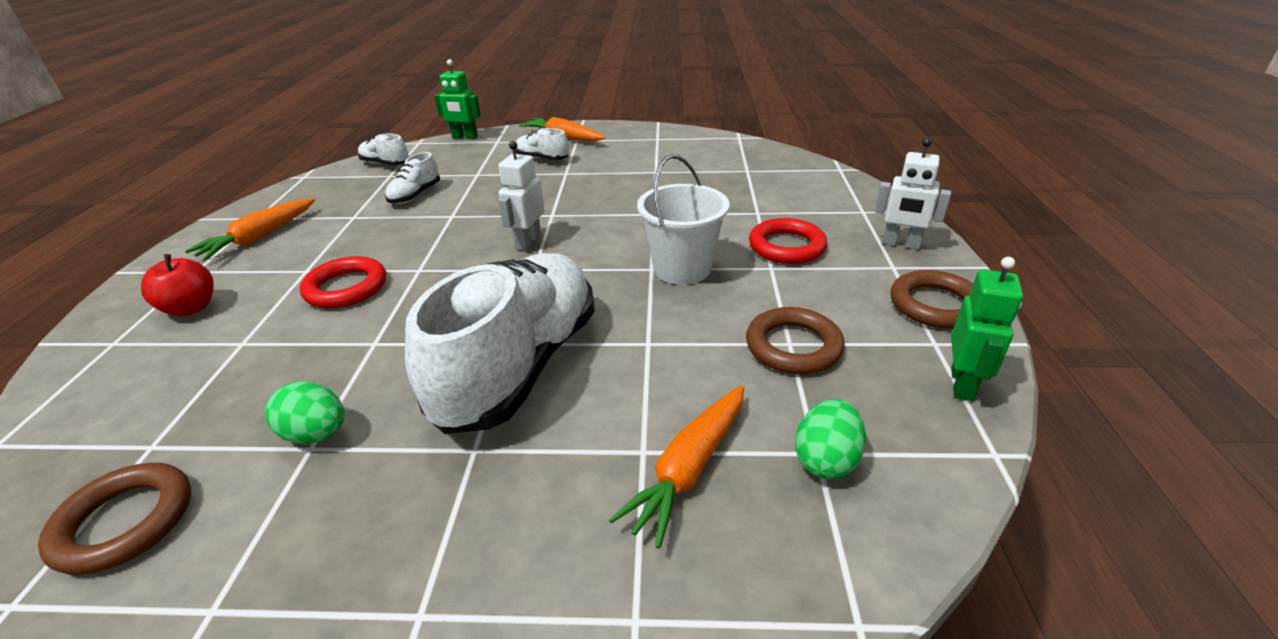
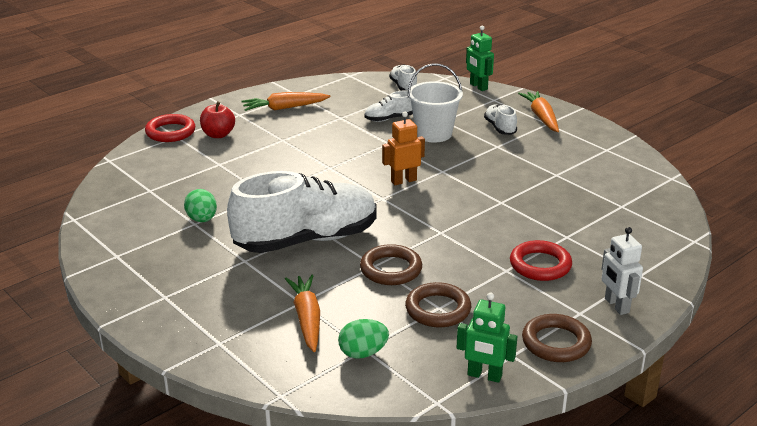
camera: 45 degrees right, 5 degrees down
brown ring [38,463,191,575] -> brown ring moved to [360,244,422,285]
red ring [300,256,386,308] -> red ring moved to [145,114,195,142]
white robot [498,141,545,251] -> orange robot [382,112,425,185]
orange carrot [609,385,744,549] -> orange carrot turned 90 degrees clockwise [285,274,320,352]
white bucket [637,154,730,285] -> white bucket moved to [408,63,463,142]
green robot [951,257,1023,401] -> green robot turned 45 degrees clockwise [456,293,517,383]

